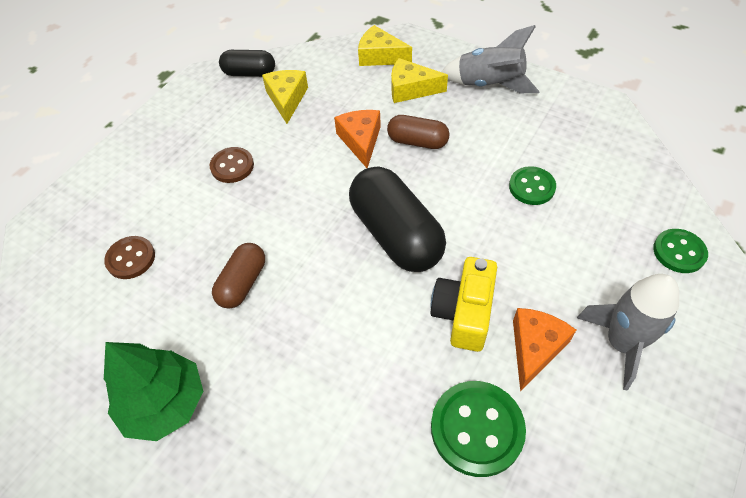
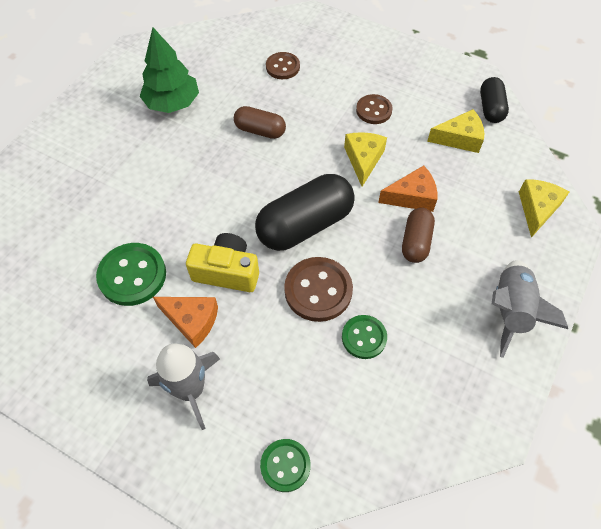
camera: 85 degrees right, 5 degrees up
yellow cheese [391,58,448,103] -> yellow cheese moved to [344,132,387,187]
none -> brown button [284,257,353,322]

